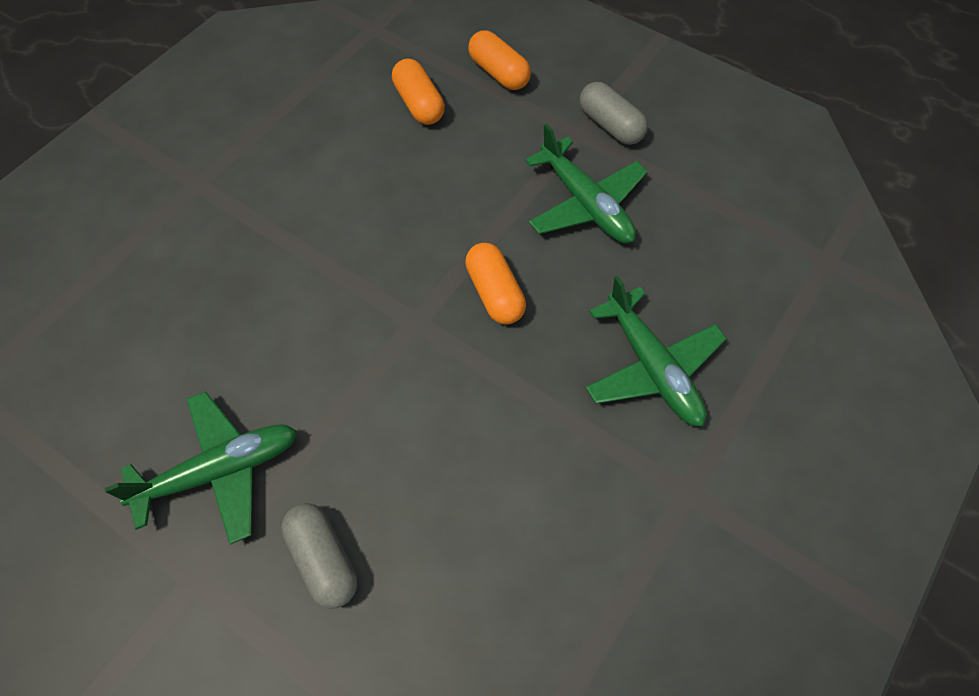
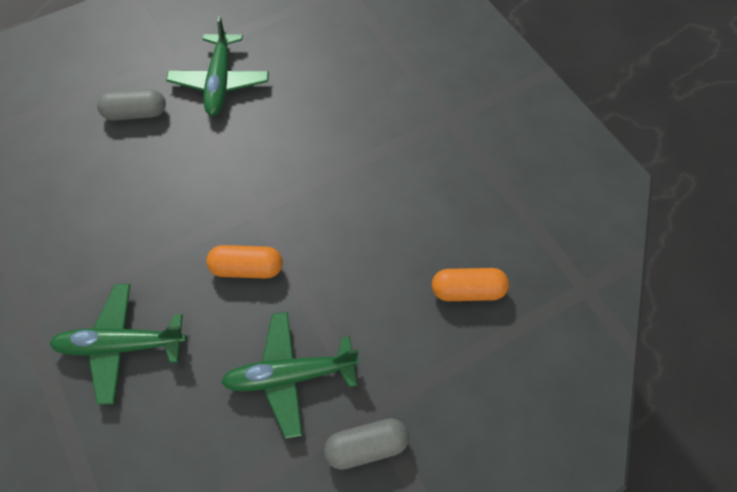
camera: 115 degrees right, 0 degrees up
orange capsule [468,30,531,90] -> none

